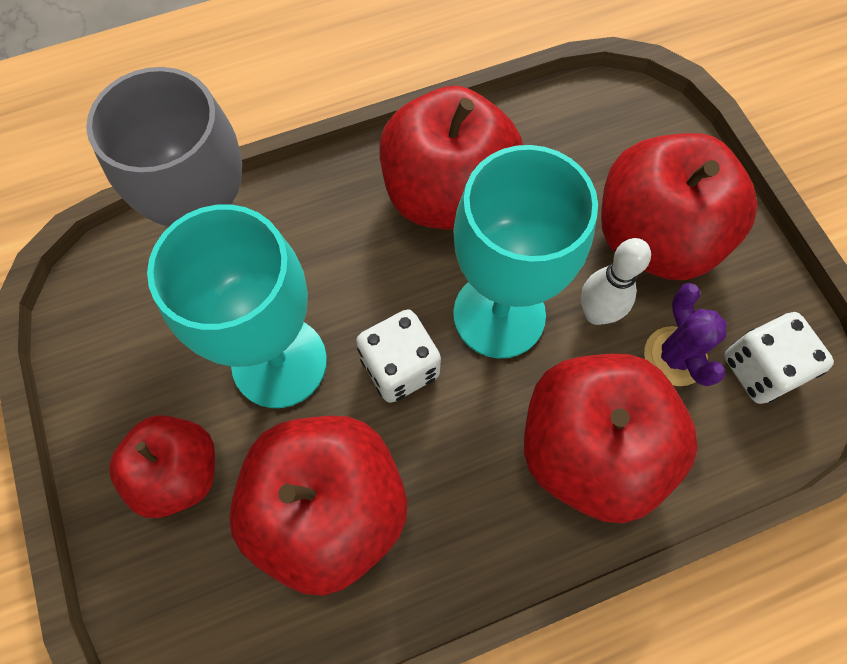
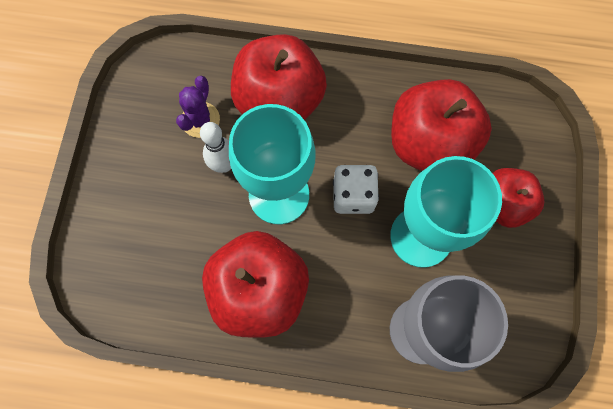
camera: 150 degrees left, 5 degrees up
red apple [601,133,757,280] -> none
white dice [724,312,834,404] -> none

